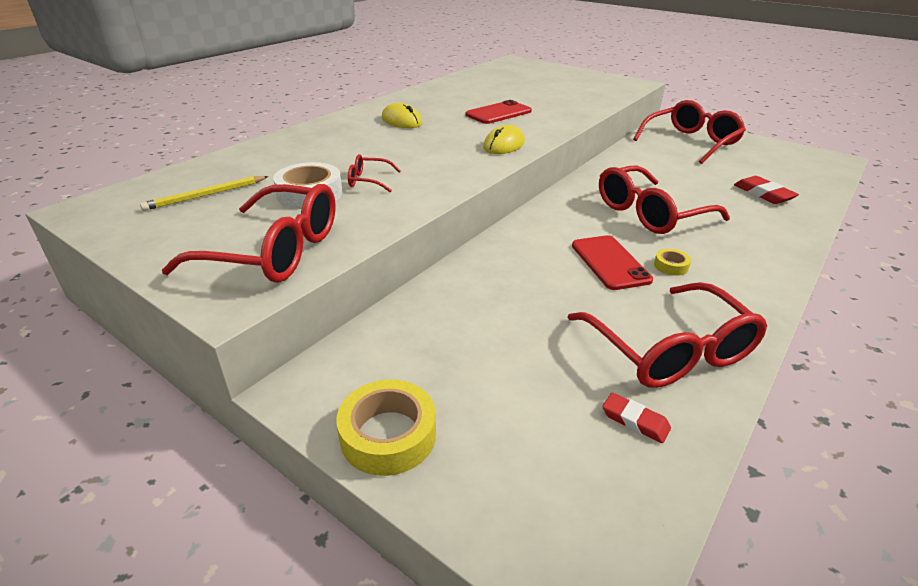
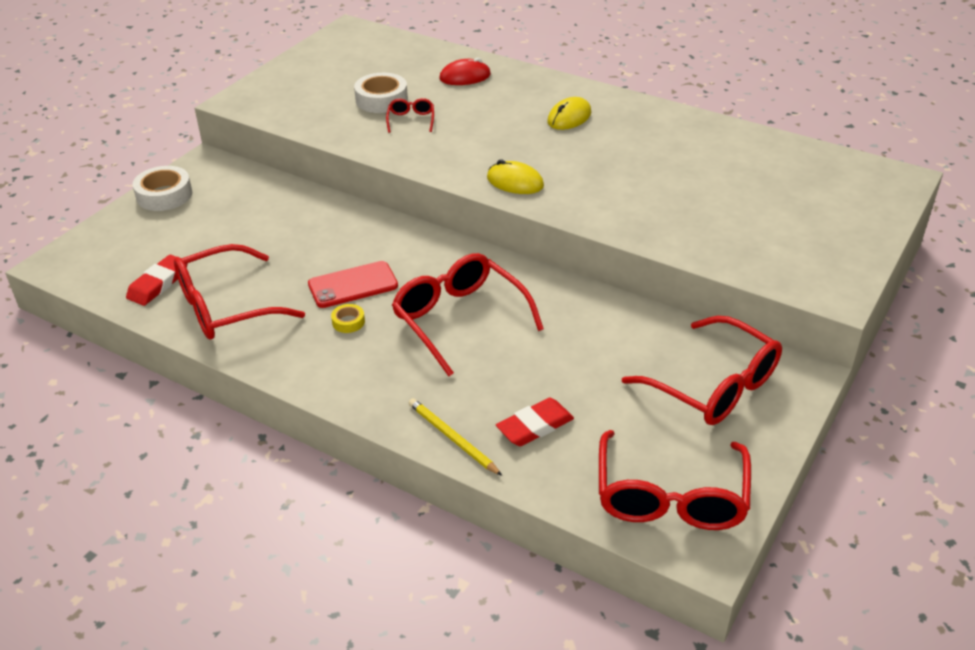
camera: 85 degrees right, 5 degrees up
yellow pencil [140,176,269,211] -> yellow pencil moved to [409,398,502,476]
red glasses [162,184,336,283] -> red glasses moved to [599,430,751,530]
yellow tape [337,379,436,476] -> white tape [133,166,192,211]
red phone [466,100,532,124] -> none
red eraser [602,393,671,443] -> red eraser [126,255,188,306], size x1.54
none -> red mouse [439,58,491,85]

